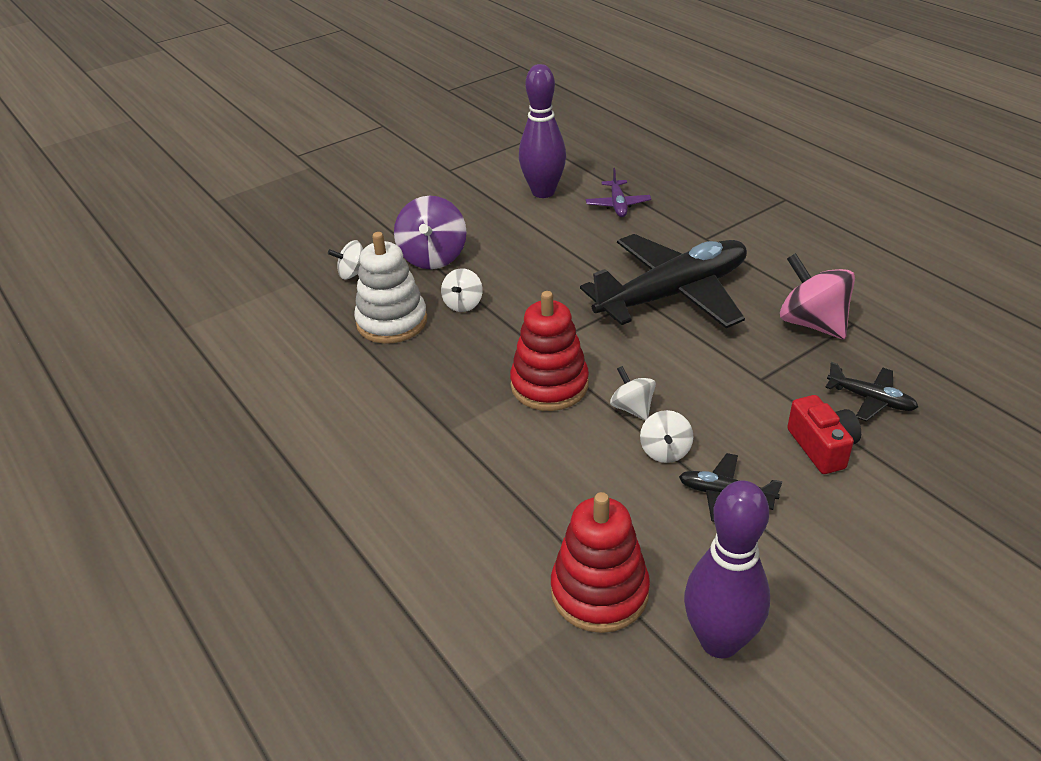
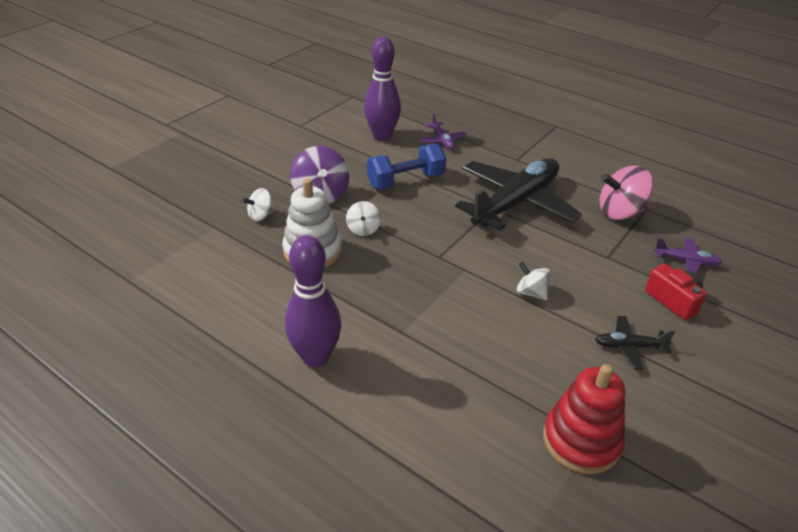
camera: 20 degrees left, 0 degrees up
red stacking toy [510,291,589,411] -> none
white spinning top [640,410,693,463] -> none
purple bowling pin [684,480,770,658] -> purple bowling pin moved to [285,235,342,367]
pink spinning top [780,253,855,339] -> pink spinning top turned 45 degrees counterclockwise [599,165,653,220]
black plane [825,362,918,421] -> purple plane [654,238,722,274]
none -> blue dumbbell [367,144,446,189]

